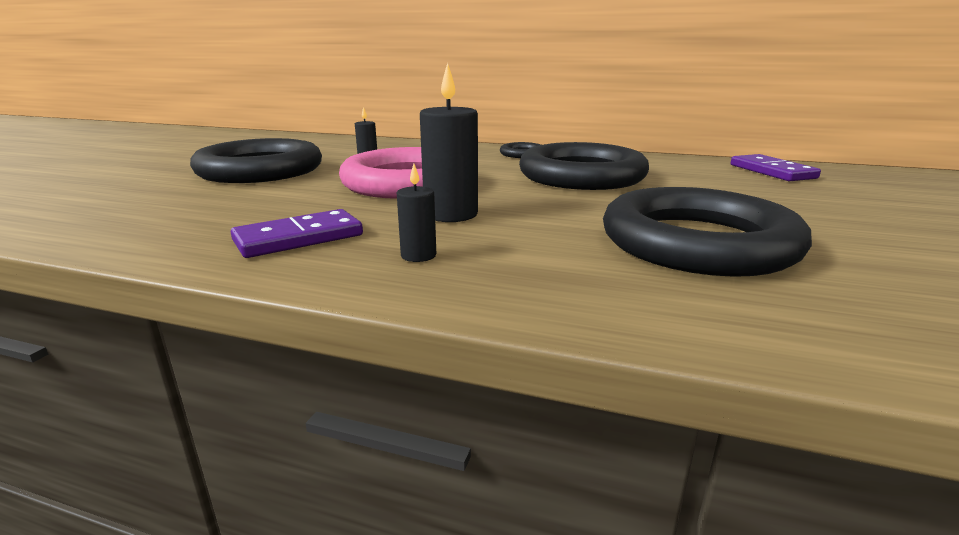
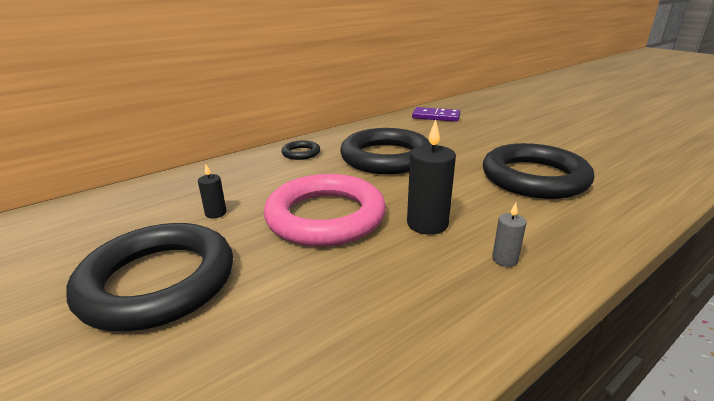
camera: 55 degrees left, 5 degrees up
purple domino [231,209,363,258] -> none
black candle [397,164,436,262] -> grey candle [492,203,527,267]

